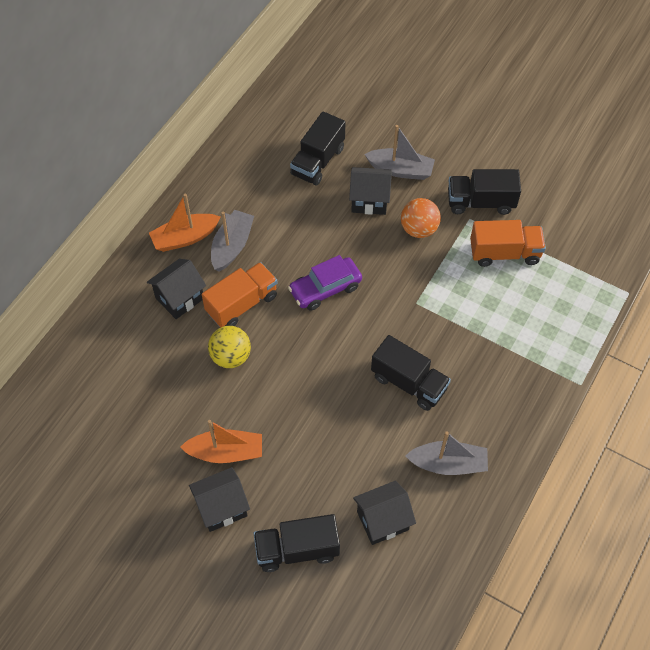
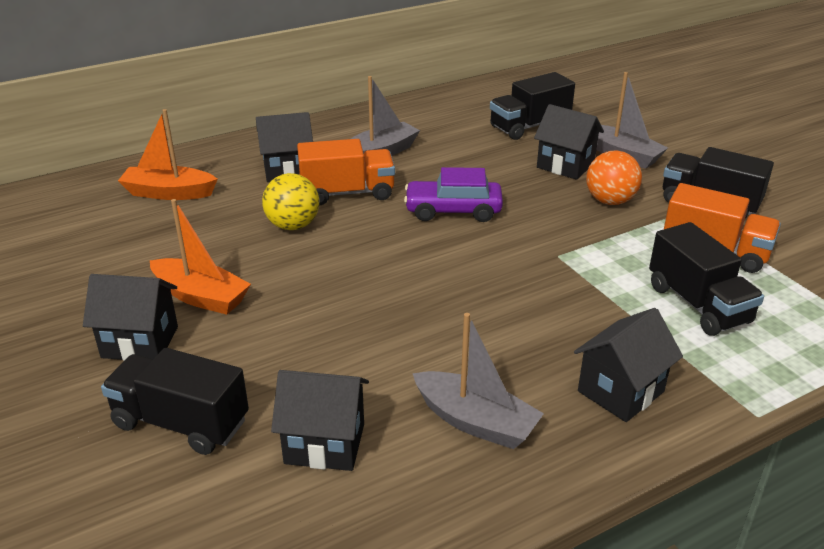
camera: 30 degrees right, 25 degrees down
orange boat [149,194,221,252] -> orange boat moved to [118,109,218,200]
black truck [371,335,451,411] -> black truck moved to [649,222,764,336]
none -> black house [574,308,683,422]

